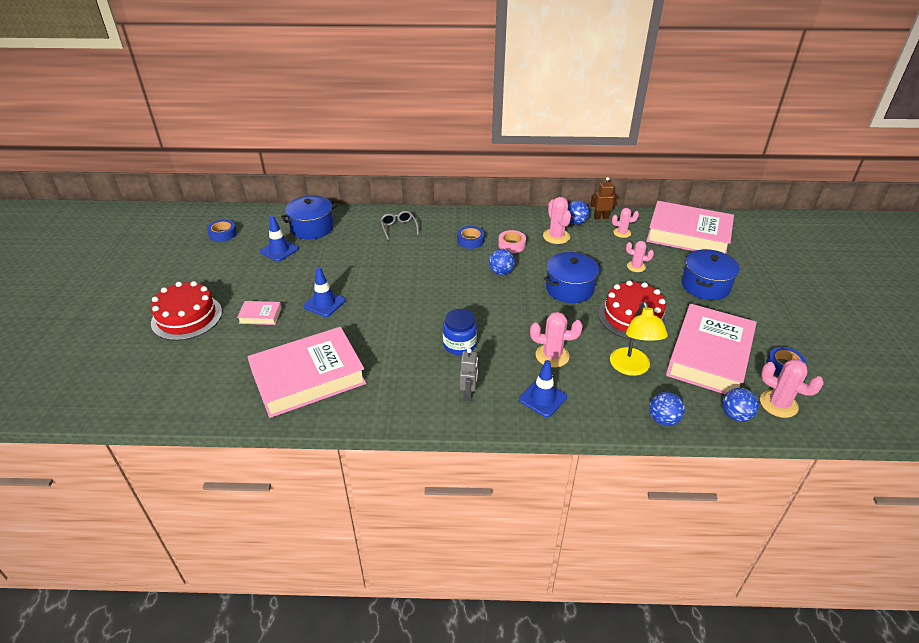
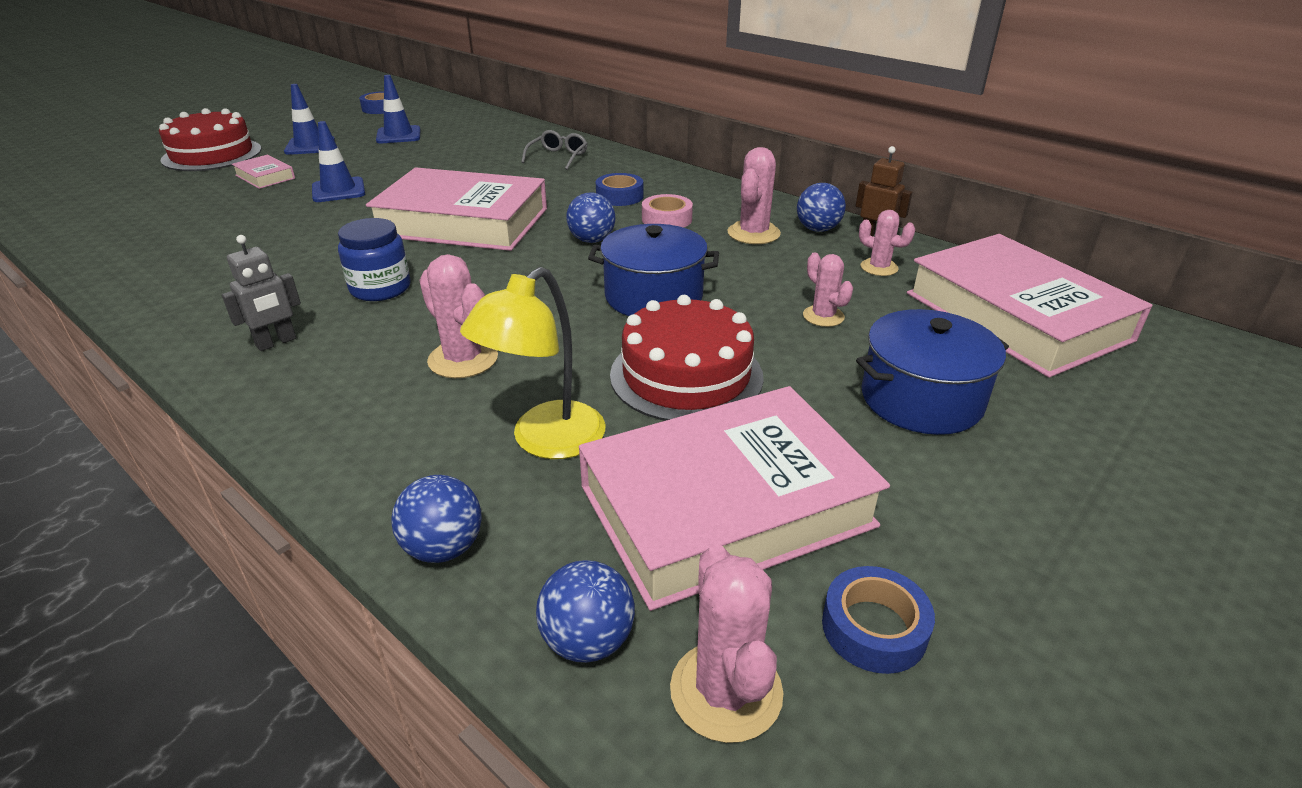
camera: 40 degrees right, 5 degrees down
pink book [247,327,366,418] -> pink book moved to [366,167,547,251]
blue pot [281,195,337,239] -> none
blue traffic cone [519,360,567,417] -> blue traffic cone moved to [284,84,335,155]

